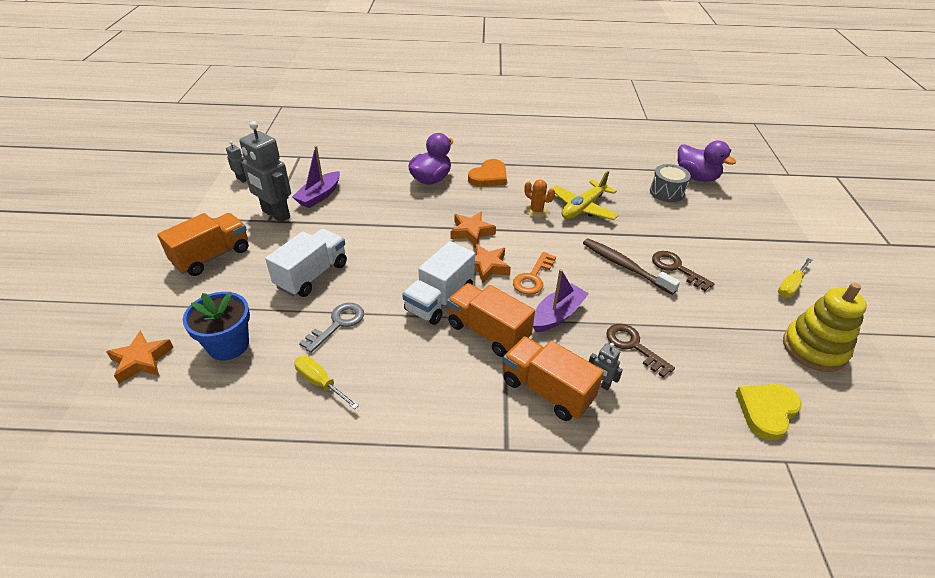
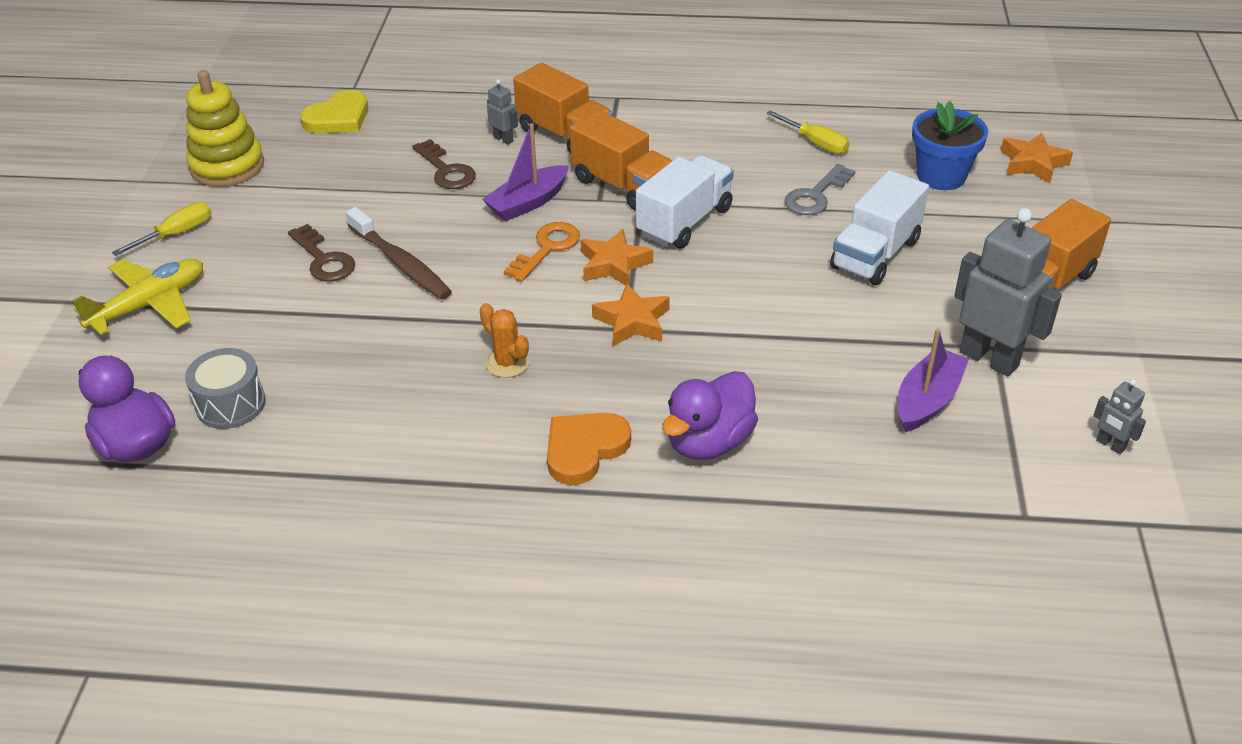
camera: 175 degrees left, 0 degrees up
yellow plane [553,171,619,220] -> yellow plane moved to [72,259,203,335]

